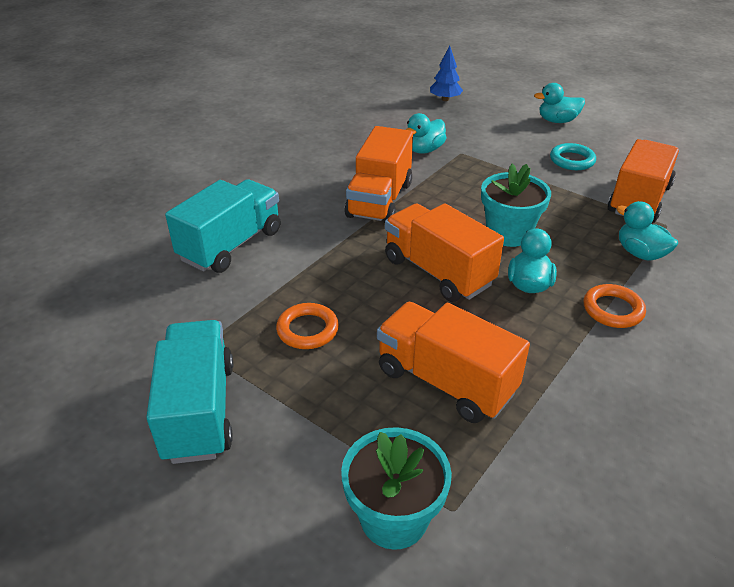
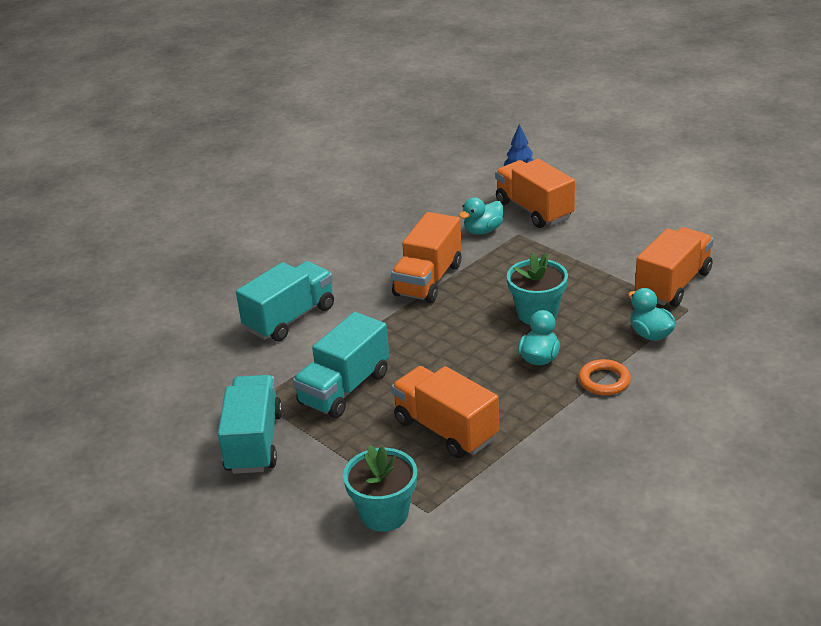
camera: 10 degrees right, 5 degrees down
orange ring [276,303,339,349] -> turquoise truck [293,312,390,418]
orange truck [385,203,504,302] -> orange truck moved to [495,159,575,228]
turquoise duck [534,83,585,123] -> none
turquoise ring [550,143,596,170] -> none

